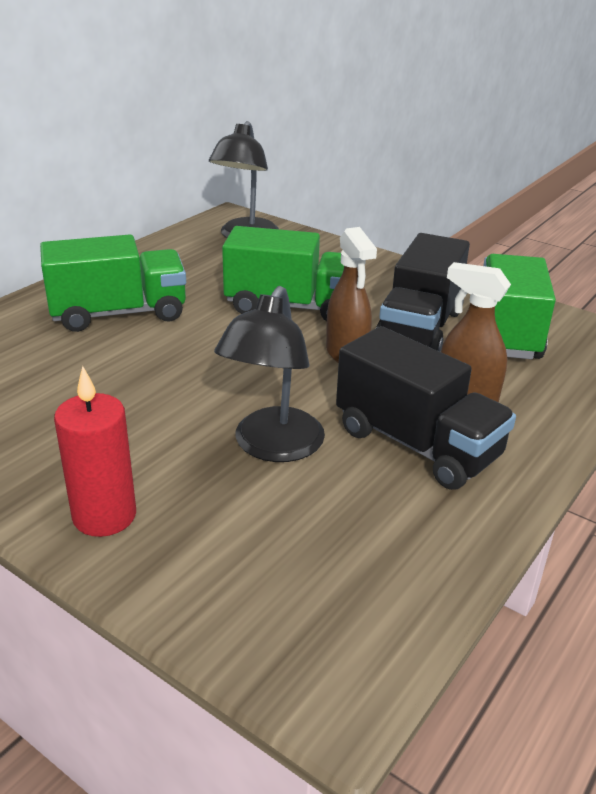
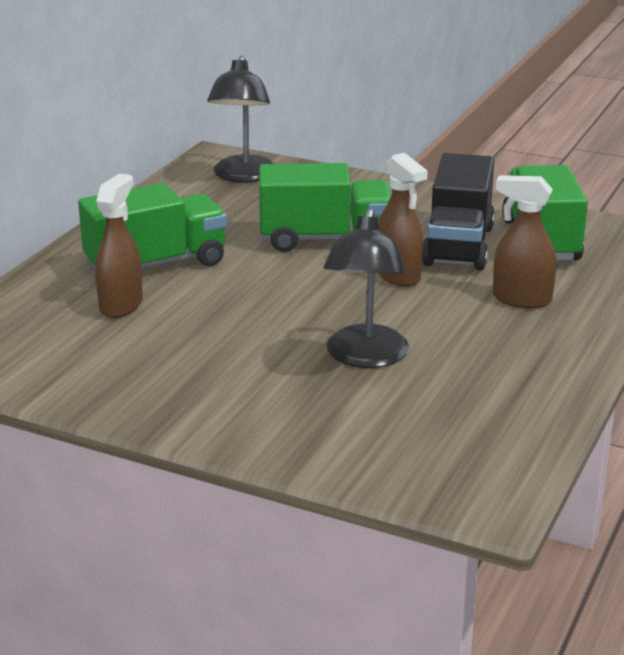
camera: 10 degrees left, 5 degrees down
red candle [54,366,136,537] -> none
black truck [336,326,516,490] -> none
none -> brown spray bottle [95,174,143,318]

